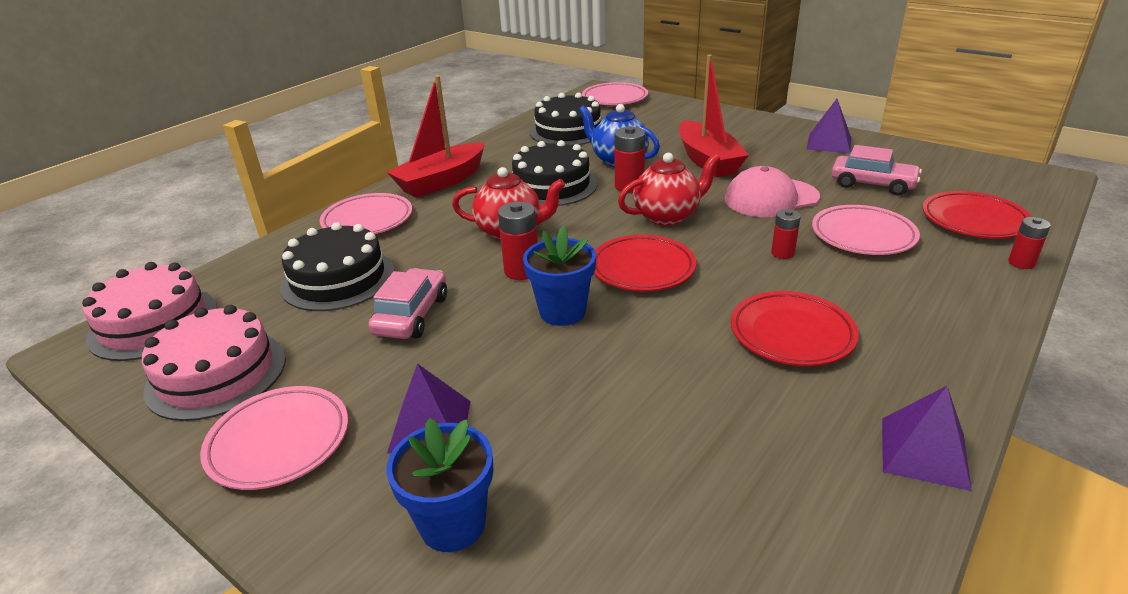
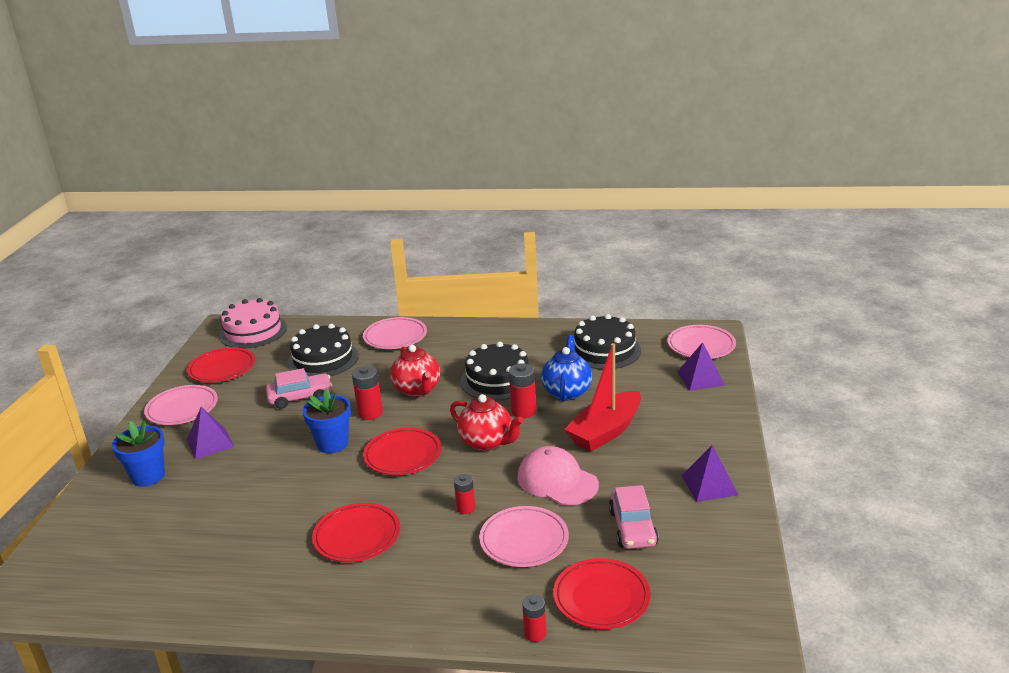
camera: 60 degrees right, 5 degrees down
pink cake [142,305,286,421] -> red plate [187,347,255,383]
red boat [387,75,485,198] -> none
purple pyramid [882,386,972,491] -> purple pyramid moved to [677,342,725,391]

